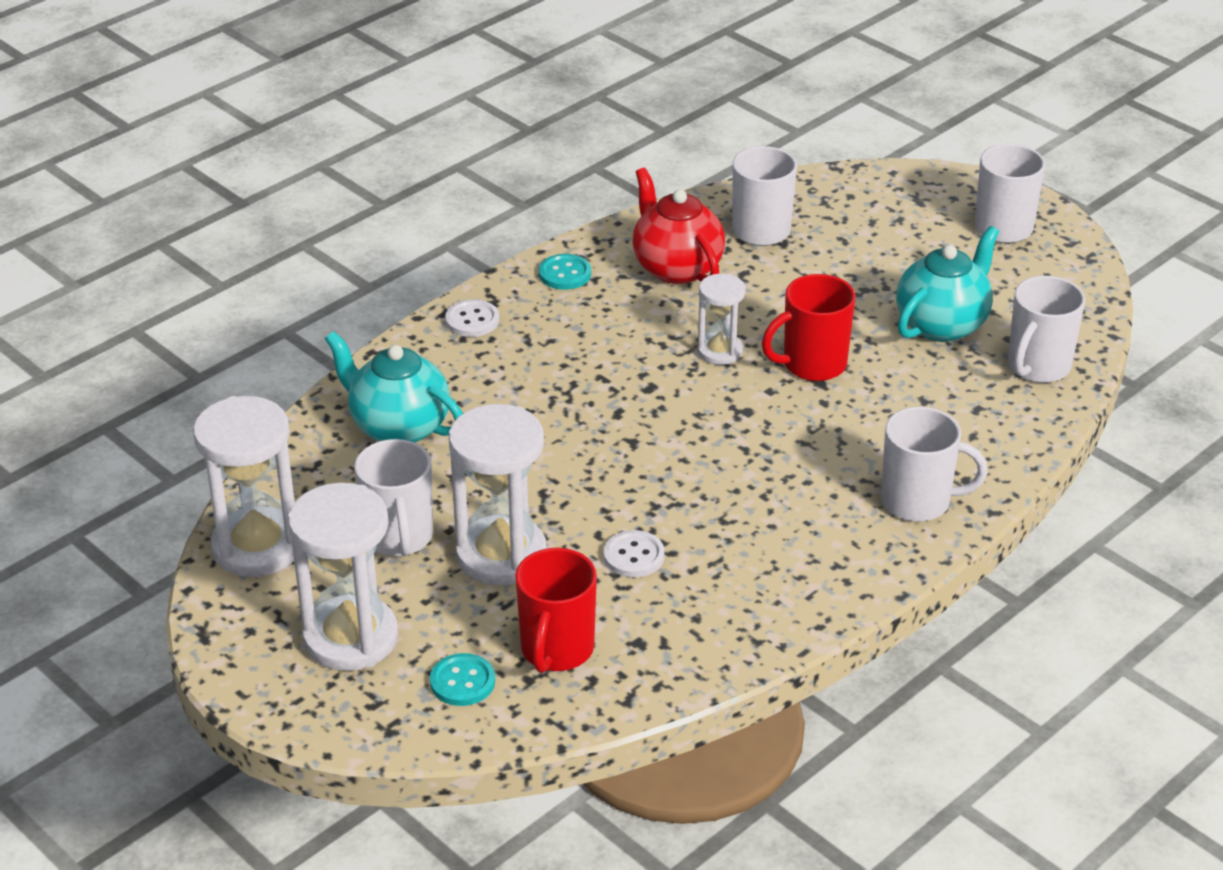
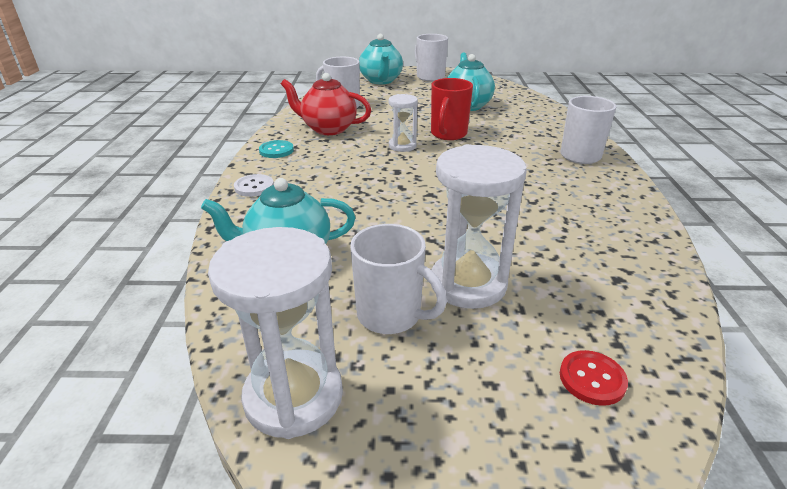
camera: 45 degrees left, 5 degrees down
white hourglass [288,483,398,671] -> none
turquoise button [430,653,495,706] -> red button [560,350,628,406]
red mug [515,548,597,673] -> none
white button [604,530,665,577] -> none
white mug [1008,276,1085,383] -> none
none -> turquoise teapot [359,34,403,84]

